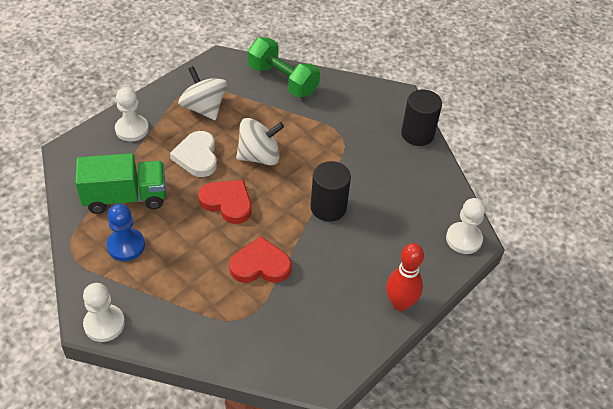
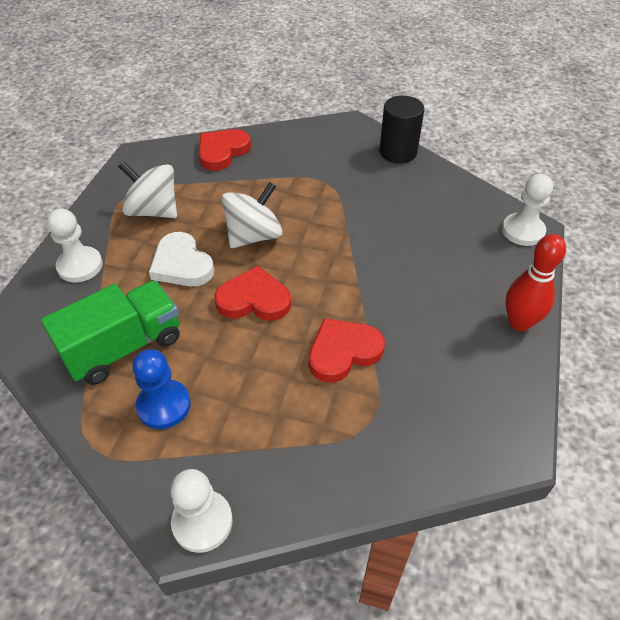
camera: 25 degrees left, 0 degrees up
green dumbbell [248,38,320,98] -> red heart [199,129,251,171]
black cylinder [311,161,351,222] -> none

